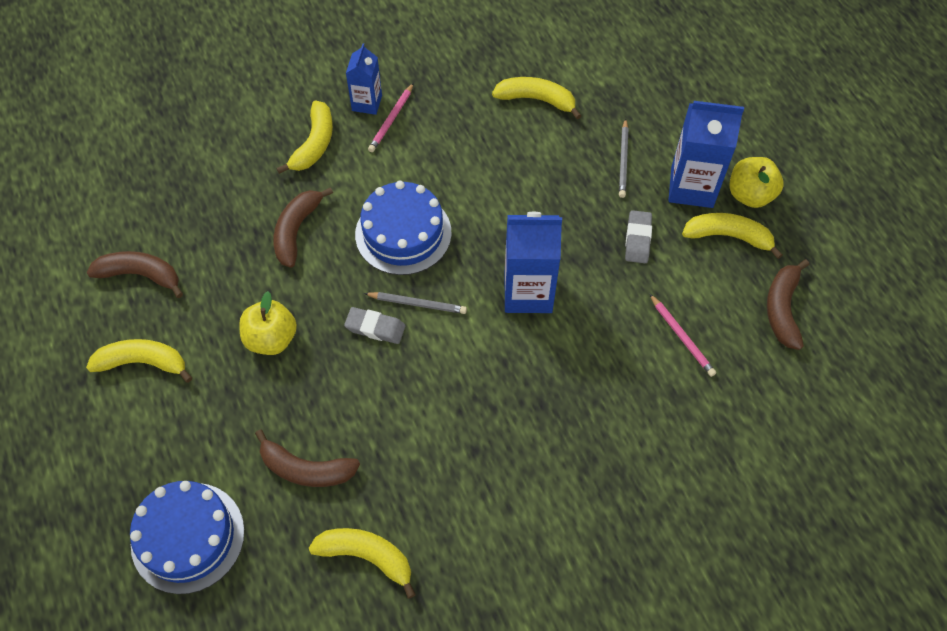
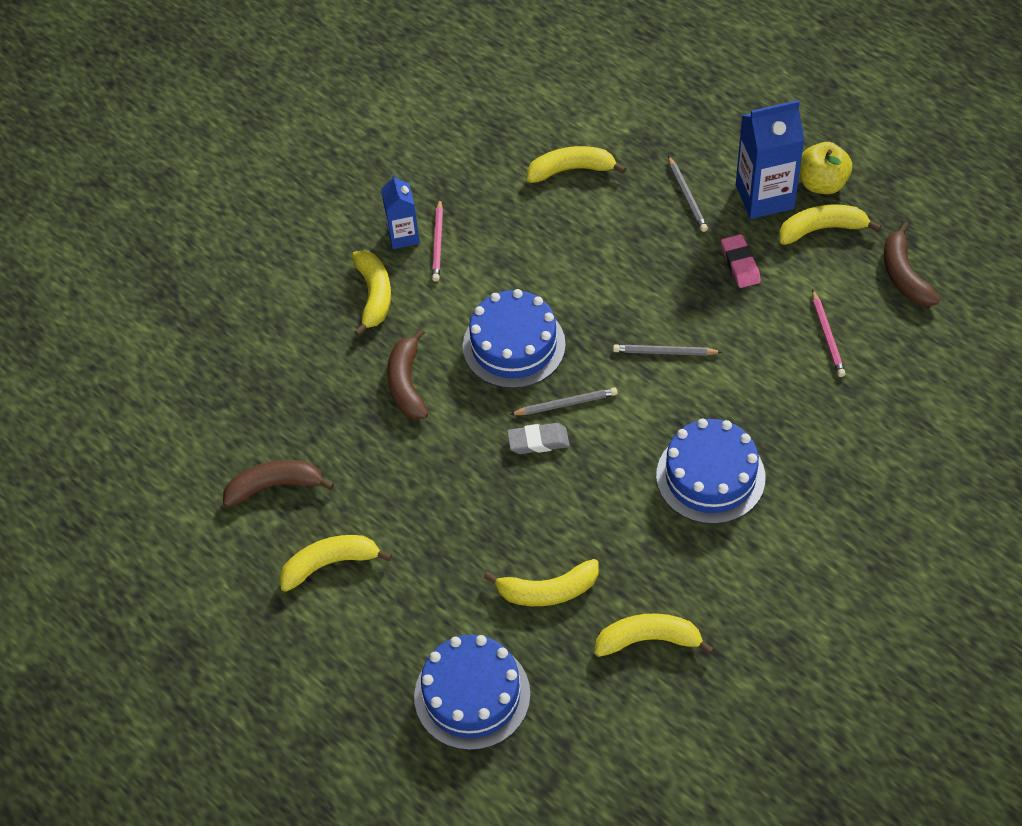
camera: 20 degrees left, 5 degrees down
yellow apple [239,291,297,355] -> none
brown banana [255,430,360,487] -> yellow banana [484,559,599,606]
blue carton [505,212,562,313] -> grey pencil [613,345,722,356]
grey eraser [625,210,652,263] -> pink eraser [721,234,761,288]
pink pencil [650,294,716,377] -> pink pencil turned 45 degrees clockwise [812,289,846,377]
none -> blue cake [656,419,765,524]

